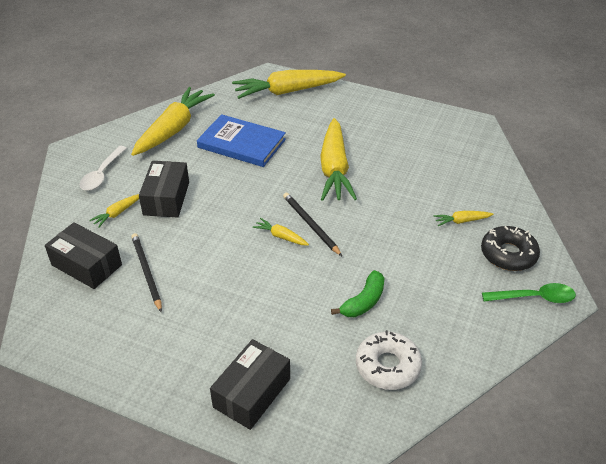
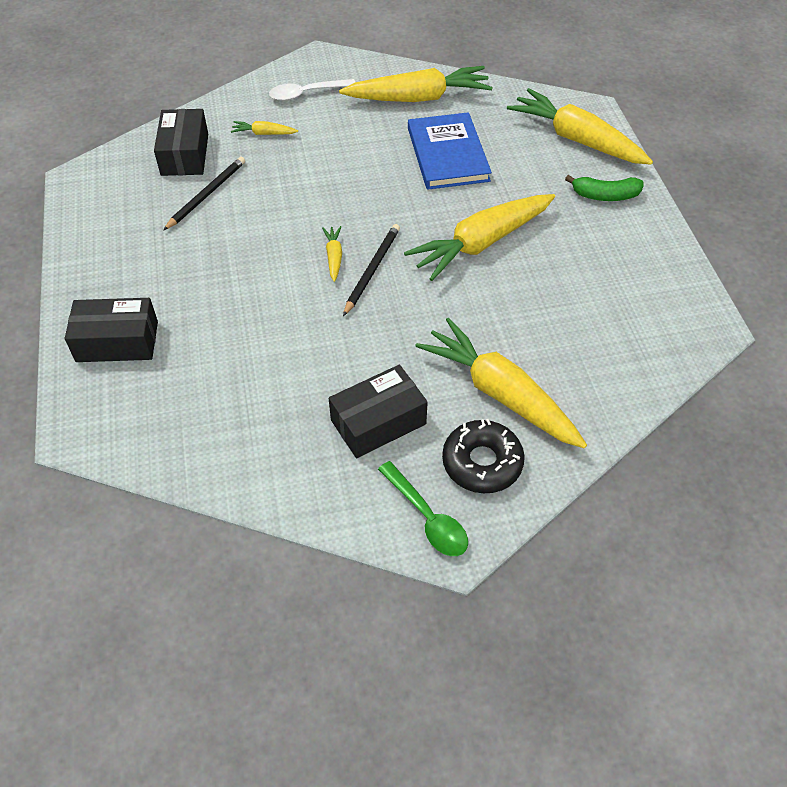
camera: 55 degrees right, 10 degrees up
black box [139,161,189,217] -> black box moved to [329,365,428,458]
green banana [331,270,384,317] -> green banana moved to [565,175,643,201]
white donut [356,330,422,390] -> none
yellow carrot [434,211,493,226] -> yellow carrot [415,318,587,448], size x2.33

